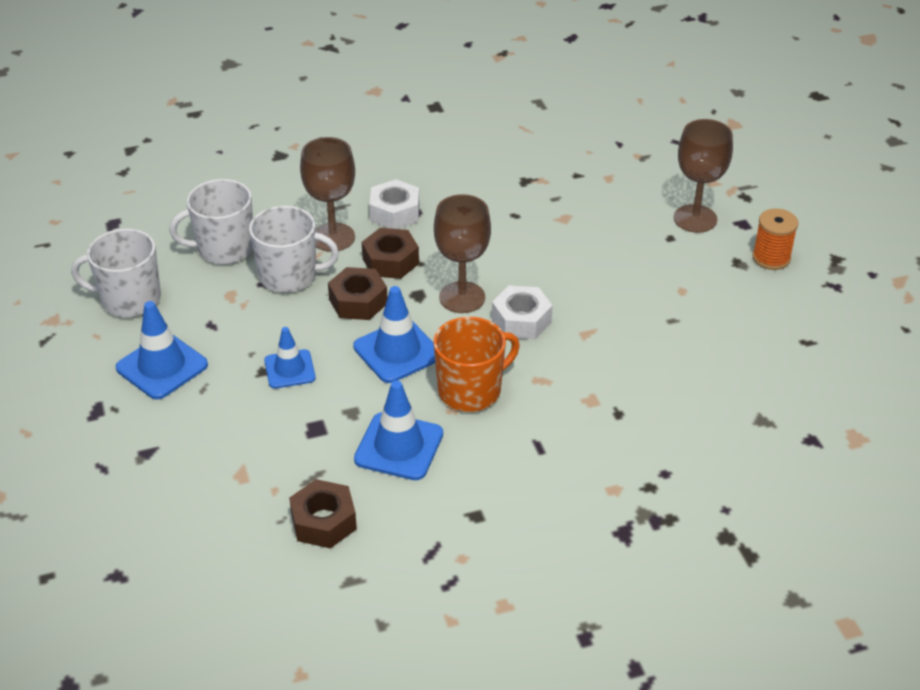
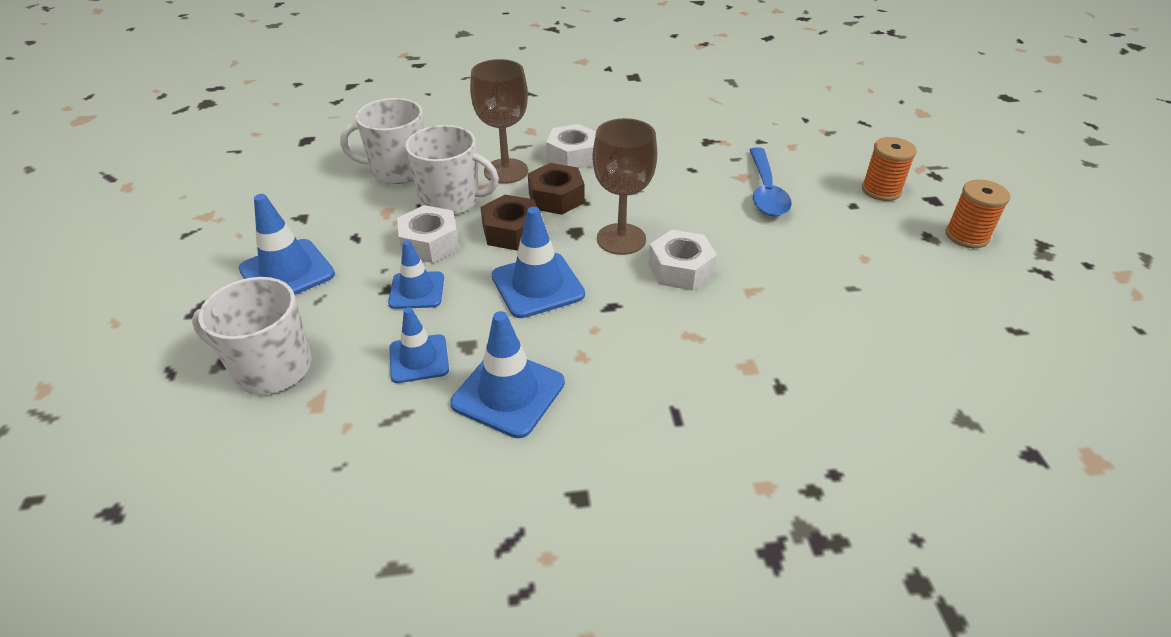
camera: 10 degrees right, 0 degrees up
white mug [71,228,161,317] -> white mug moved to [192,277,312,395]
brown nut [289,479,357,549] -> none
orange mug [434,317,520,412] -> none
brown goblet [674,119,733,233] -> orange spool [862,137,917,201]
none -> blue traffic cone [389,307,449,383]
none -> white nut [397,205,459,263]
none -> blue spoon [749,147,792,217]

